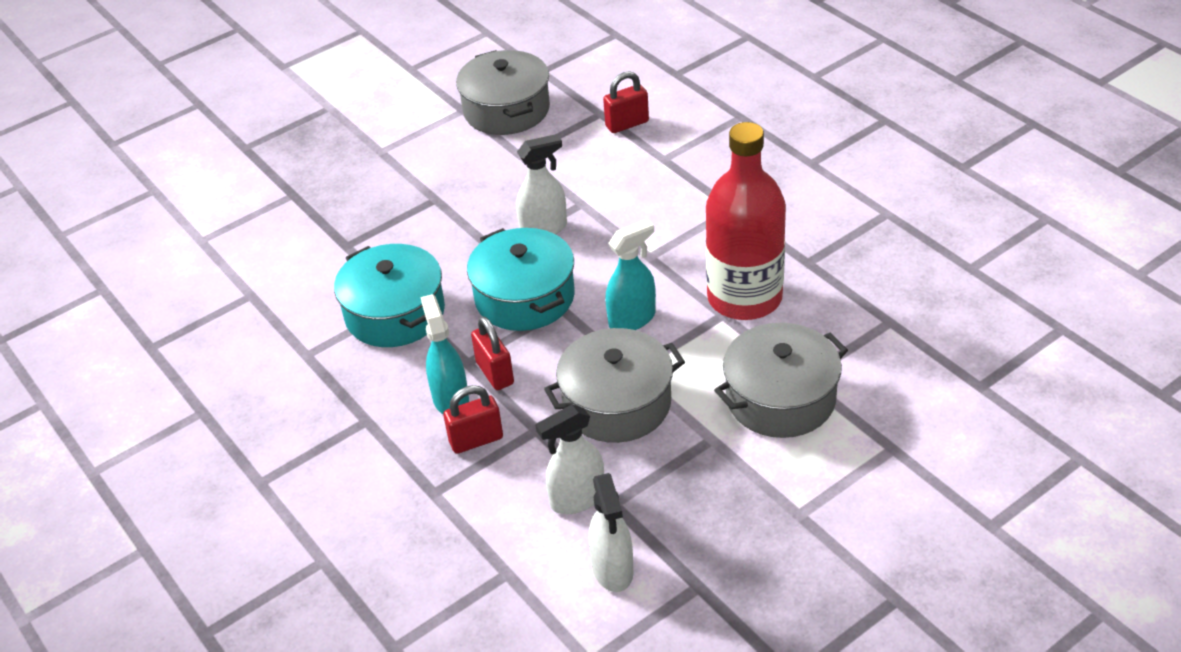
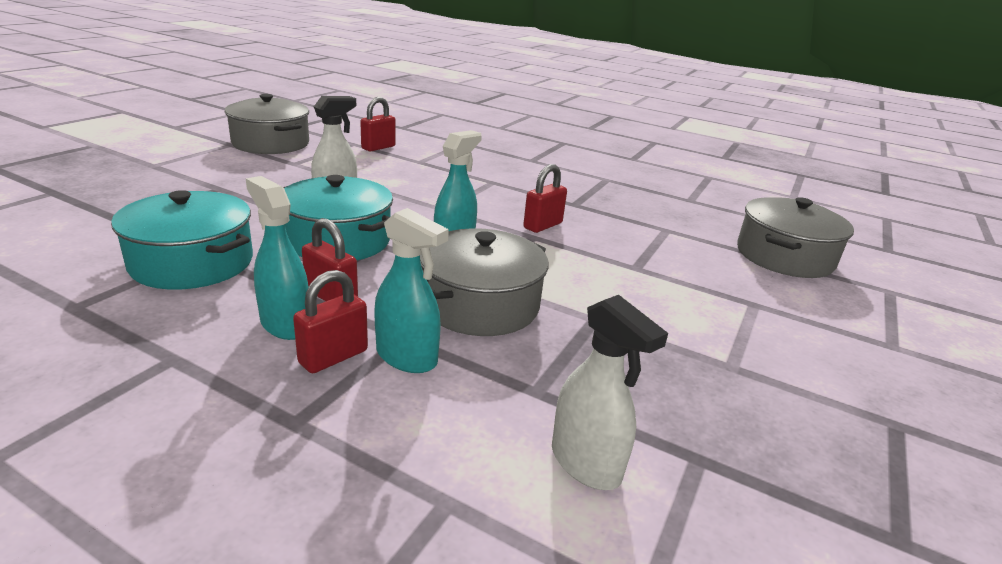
camera: 30 degrees left, 15 degrees down
white spray bottle [535,405,604,514] -> none
red bottle [706,122,786,320] -> red padlock [523,164,567,233]
grey pot [714,323,848,438] -> grey pot moved to [737,197,854,278]
none -> turquoise spray bottle [374,208,449,373]

